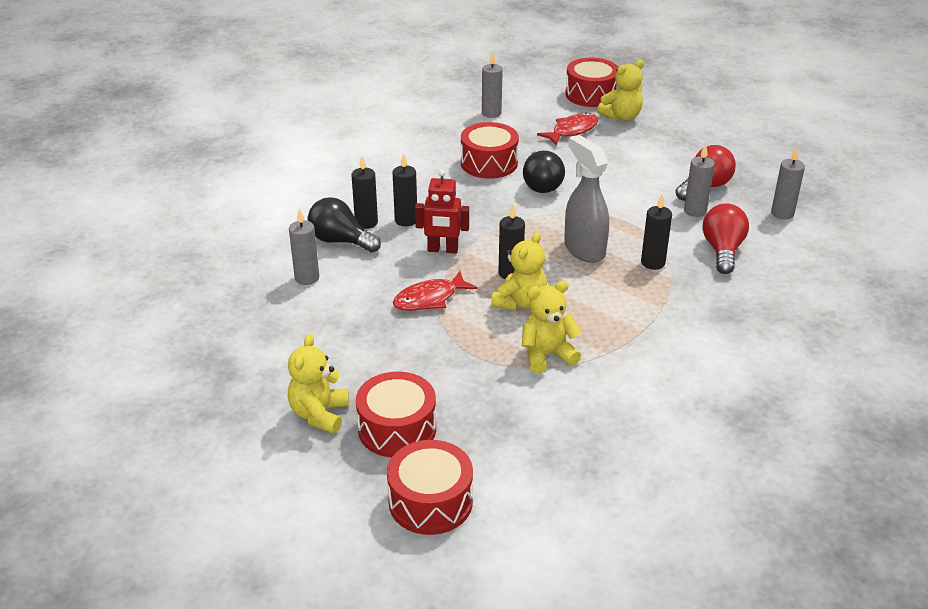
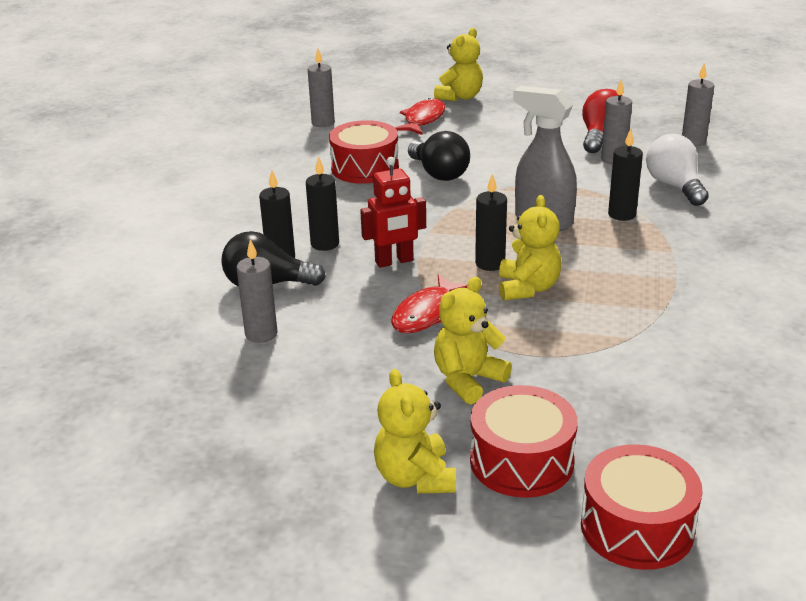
camera: 25 degrees left, 5 degrees down
yellow teddy bear [522,281,581,374] -> yellow teddy bear moved to [434,277,512,404]
red drum [565,58,619,107] -> none
red light bulb [703,204,749,274] -> white light bulb [646,134,709,206]

